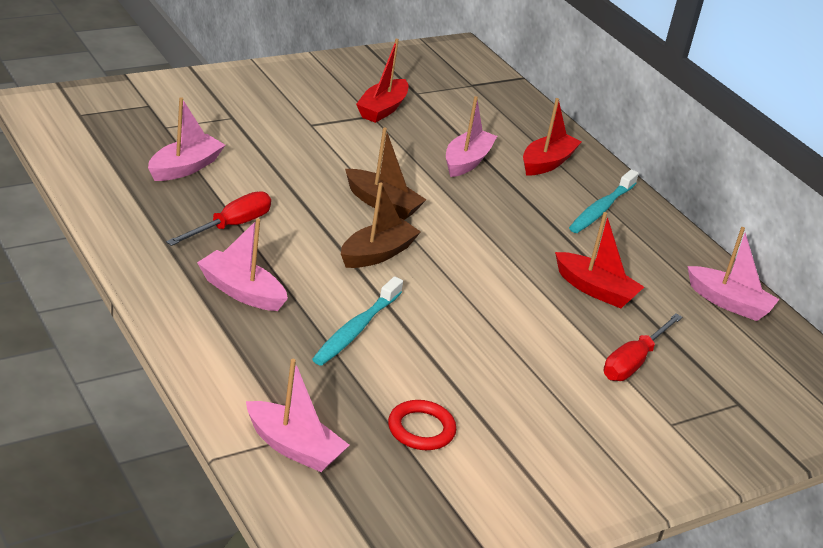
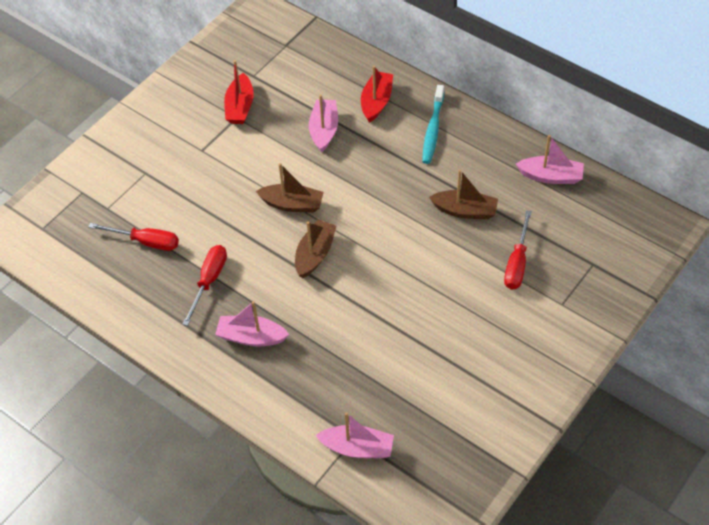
camera: 15 degrees left, 20 degrees up
pink boat [148,97,225,181] -> red screwdriver [89,223,179,251]
turquoise toothbrush [312,276,403,366] -> none
red ring [388,400,456,450] -> none
red boat [555,212,644,308] -> brown boat [429,169,498,219]

